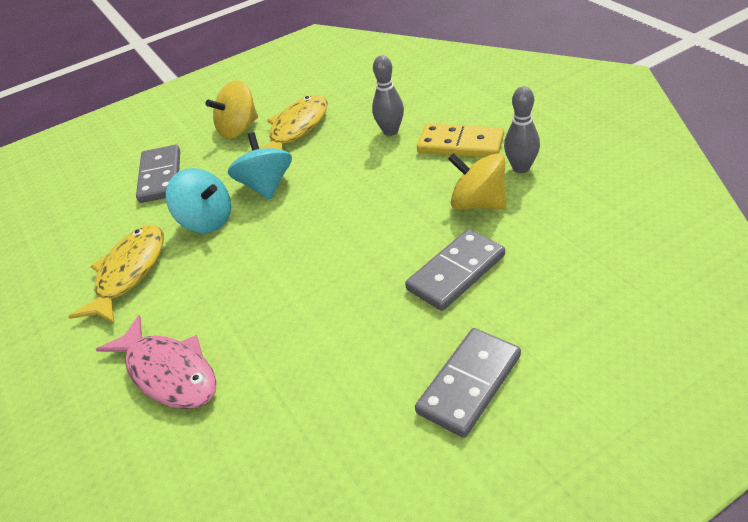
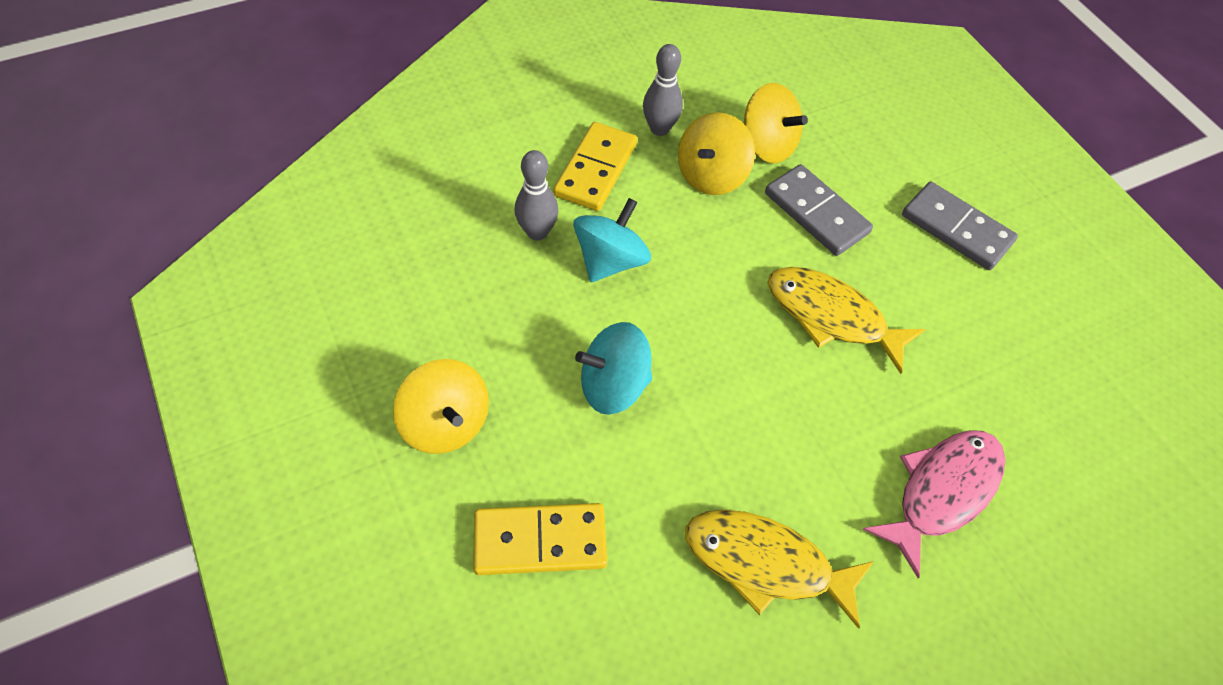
camera: 95 degrees left, 15 degrees up
grey domino [136,145,180,203] -> yellow domino [473,503,607,575]
turquoise spinning top [166,168,231,233] -> turquoise spinning top moved to [573,198,651,282]
yellow fish [248,95,328,152] -> yellow fish moved to [768,267,925,374]
none -> yellow spinning top [743,83,808,163]

